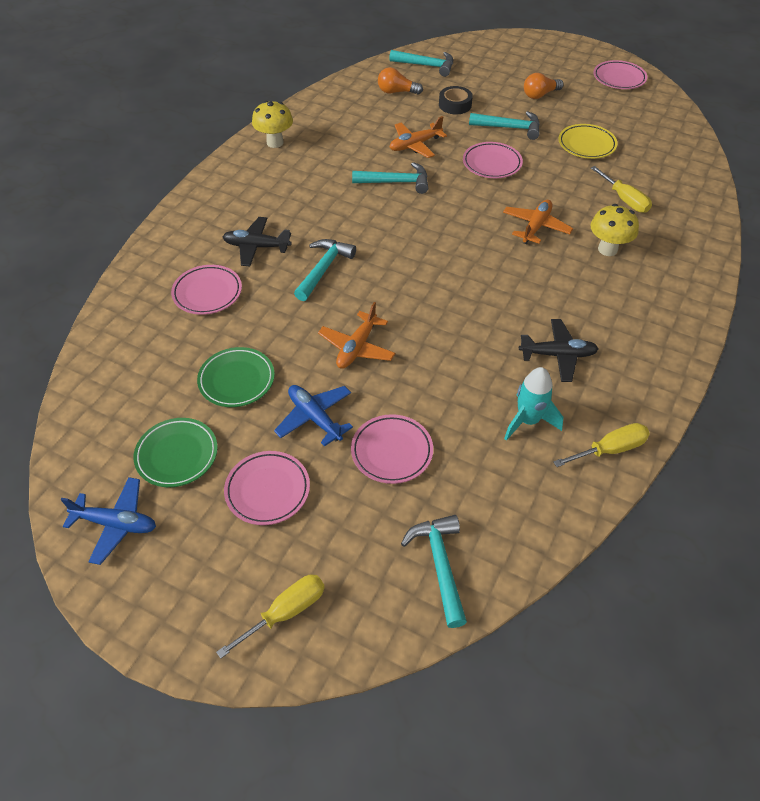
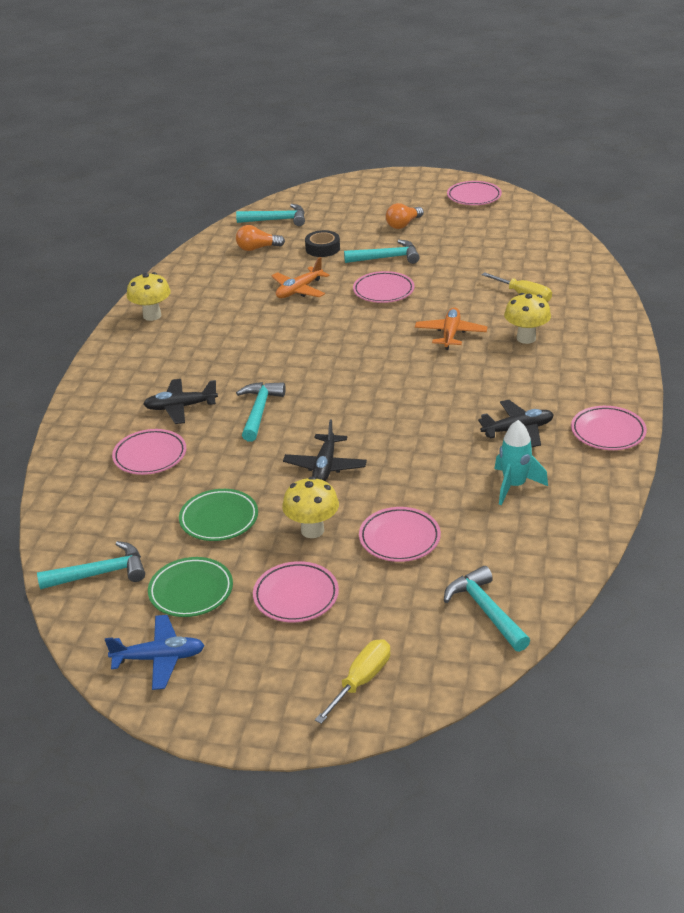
camera: 15 degrees left, 15 degrees down
blue plane [274,385,353,446] -> yellow mushroom [282,476,339,538]
orange plane [318,302,396,369] -> black plane [283,419,367,481]
turquoise hammer [352,162,428,194] -> turquoise hammer moved to [37,541,145,589]
yellow screwdriver [553,423,650,467] -> none
yellow plate [559,124,618,159] -> none
none -> pink plate [571,406,647,450]

